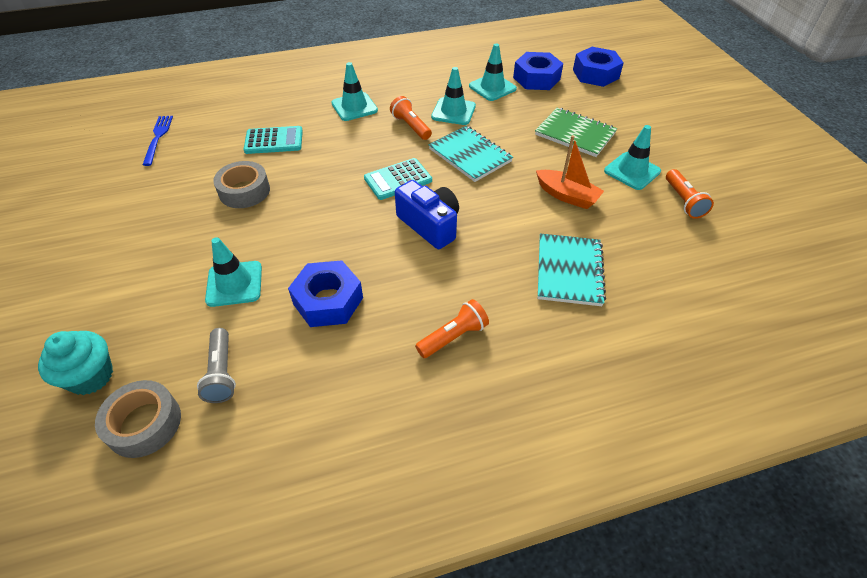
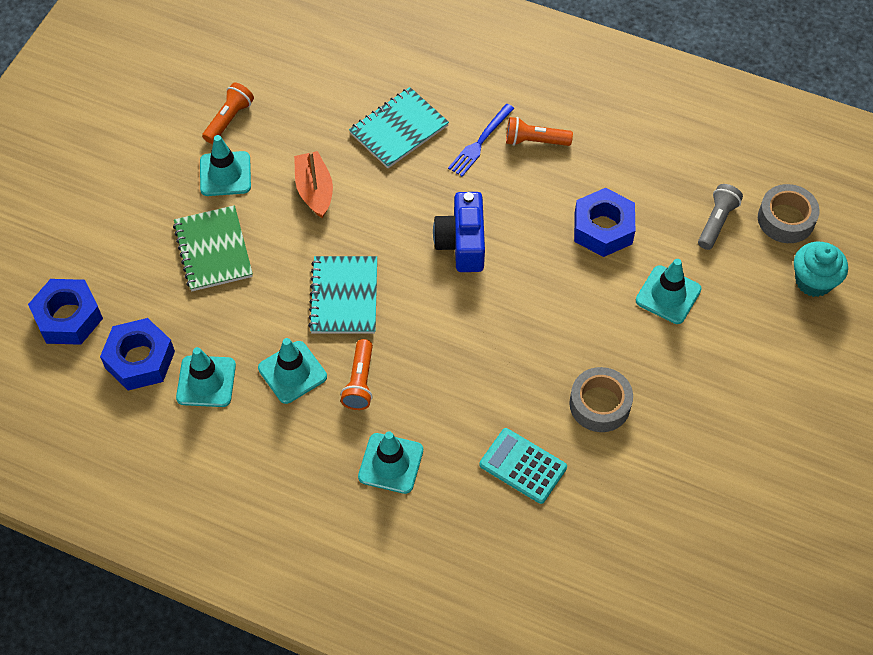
camera: 140 degrees left, 10 degrees up
blue fork [143,116,173,166] -> blue fork moved to [448,104,515,176]
turquoise calculator [364,158,432,200] -> none

